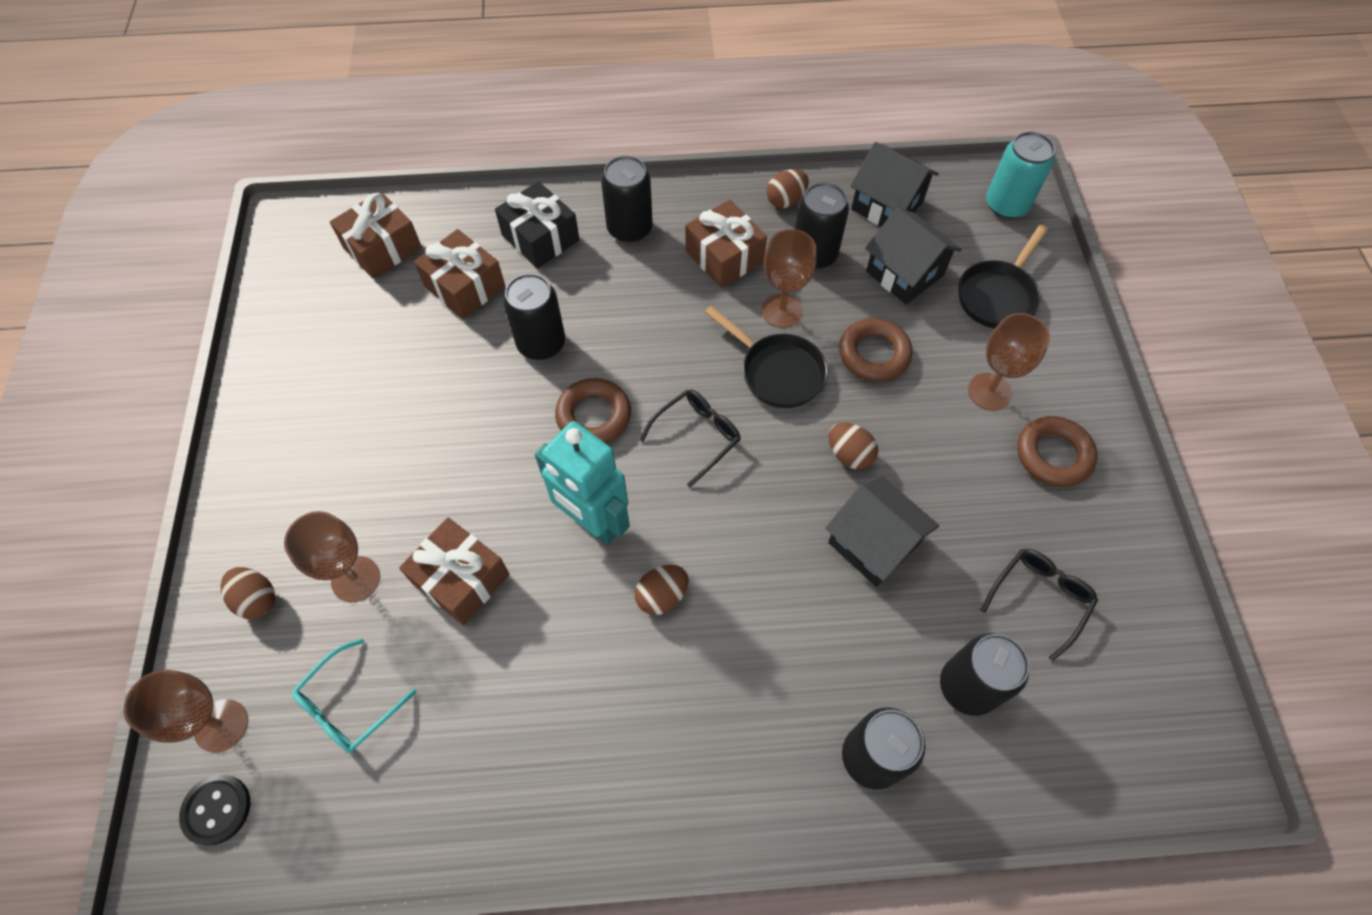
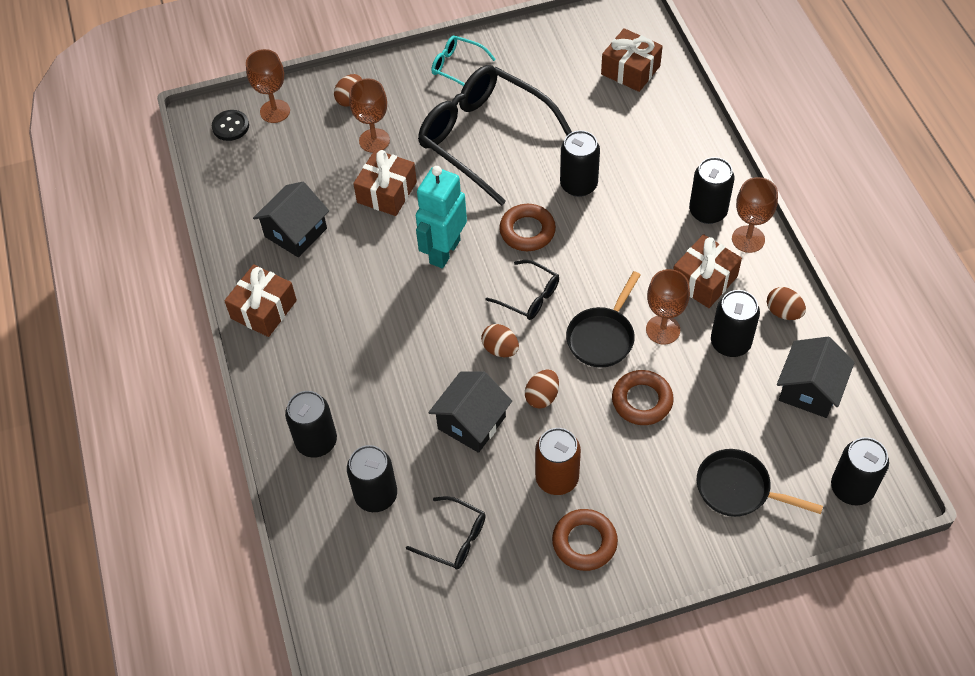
camera: 80 degrees right, 5 degrees down
turquoise glasses [292,638,416,753] -> turquoise glasses moved to [431,36,496,86]
brown gift [414,229,505,319] -> brown gift moved to [224,264,297,337]
black gift [495,181,580,268] -> none
brown egg [634,565,689,615] -> brown egg moved to [481,324,519,357]
black house [865,207,962,304] -> black house moved to [253,182,329,257]
brown goblet [968,313,1050,410] -> brown goblet moved to [732,177,778,253]
turquoise can [986,131,1055,219] -> black can [831,437,889,505]
none -> black glasses [418,65,572,206]
none -> brown can [535,428,581,495]

